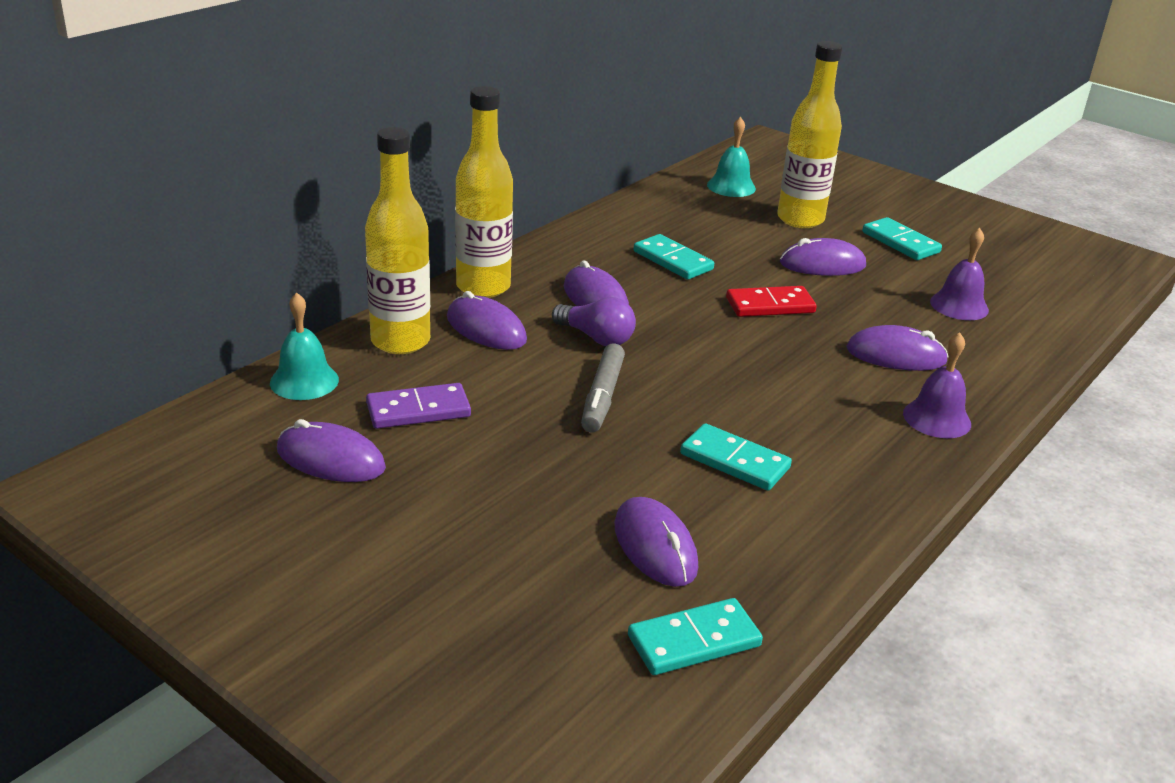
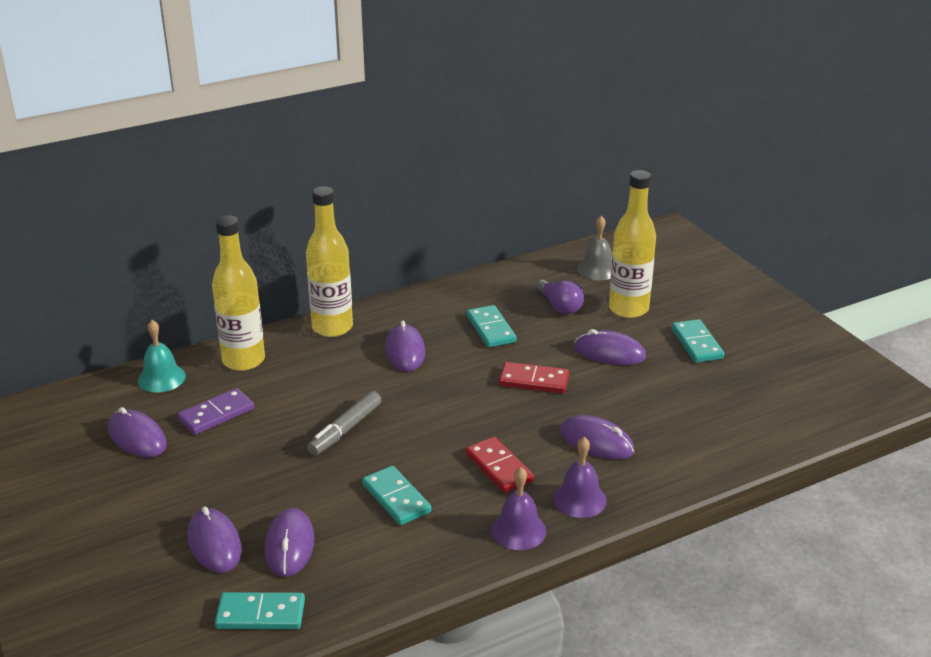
camera: 25 degrees right, 0 degrees up
purple domino [366,383,471,429] -> purple domino turned 45 degrees counterclockwise [178,388,254,435]
purple mouse [447,291,527,350] -> purple mouse moved to [188,506,242,573]
purple light bulb [552,297,636,346] -> purple light bulb moved to [535,280,584,314]
turquoise bell [707,117,756,197] -> grey bell [577,216,612,280]
purple bell [930,228,989,320] -> purple bell moved to [491,467,546,550]
none -> red domino [465,437,534,493]

